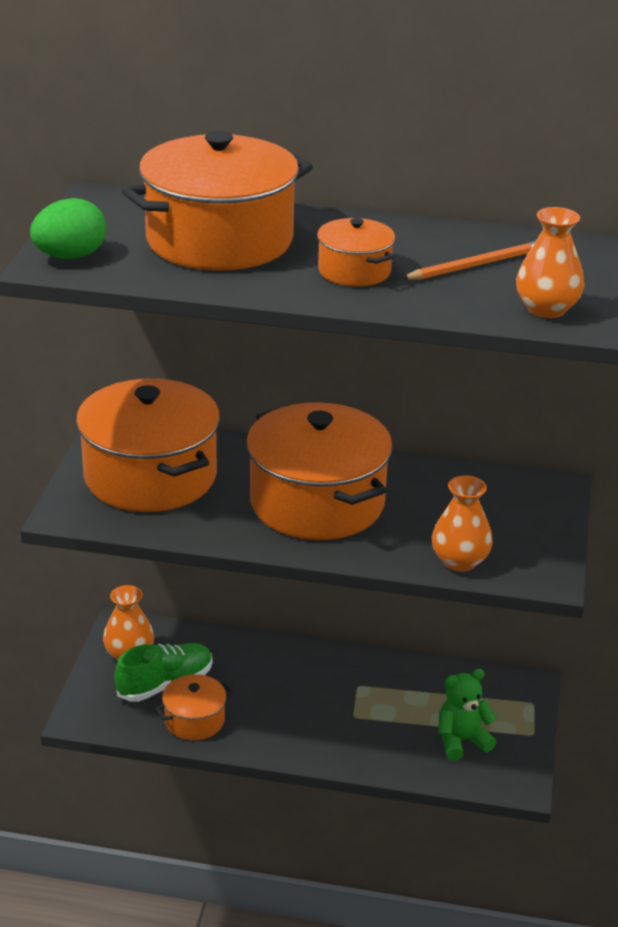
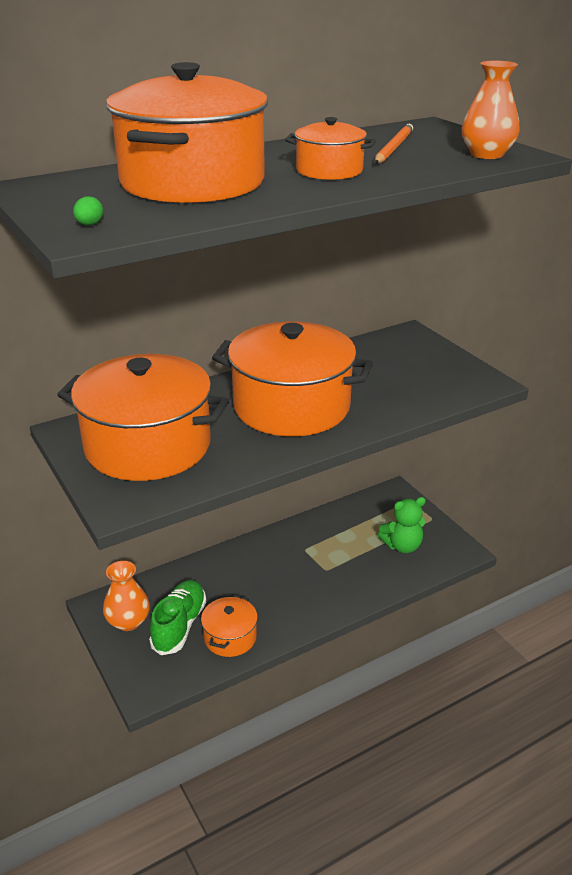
camera: 40 degrees left, 0 degrees up
green egg [30,198,106,259] -> green egg [73,196,103,225], size x0.43
orange vase [432,475,493,572] -> none
green teddy bear [439,669,497,761] -> green teddy bear turned 135 degrees counterclockwise [378,497,426,553]

